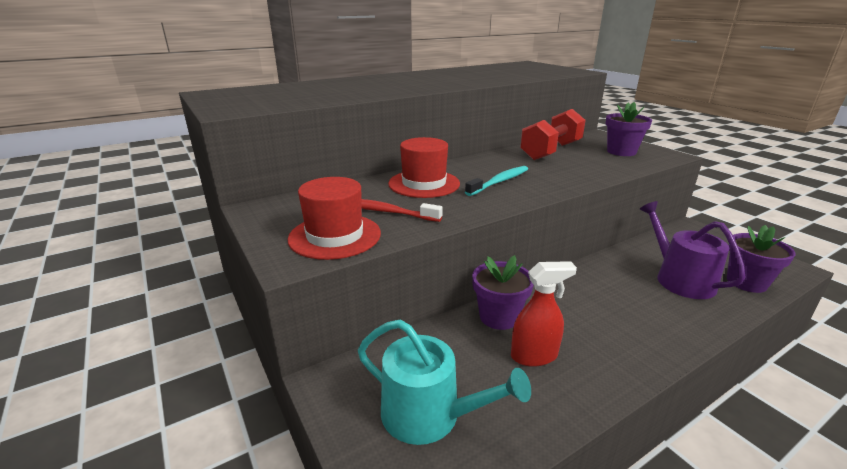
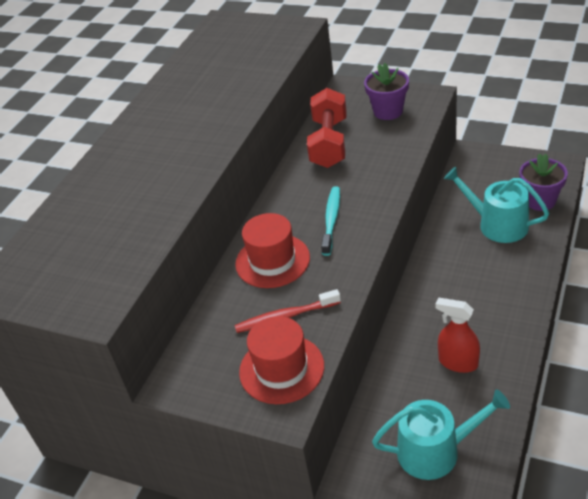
camera: 30 degrees left, 15 degrees up
purple flower pot [472,255,534,330] -> none
red spray bottle [511,261,577,367] -> red spray bottle turned 105 degrees counterclockwise [436,297,480,373]
purple watering can [640,201,746,299] -> turquoise watering can [444,167,549,243]

